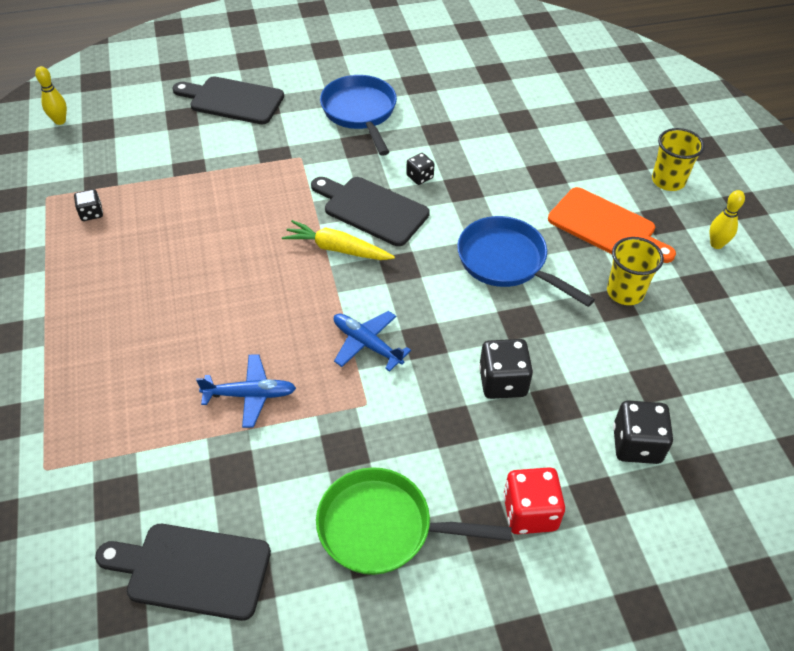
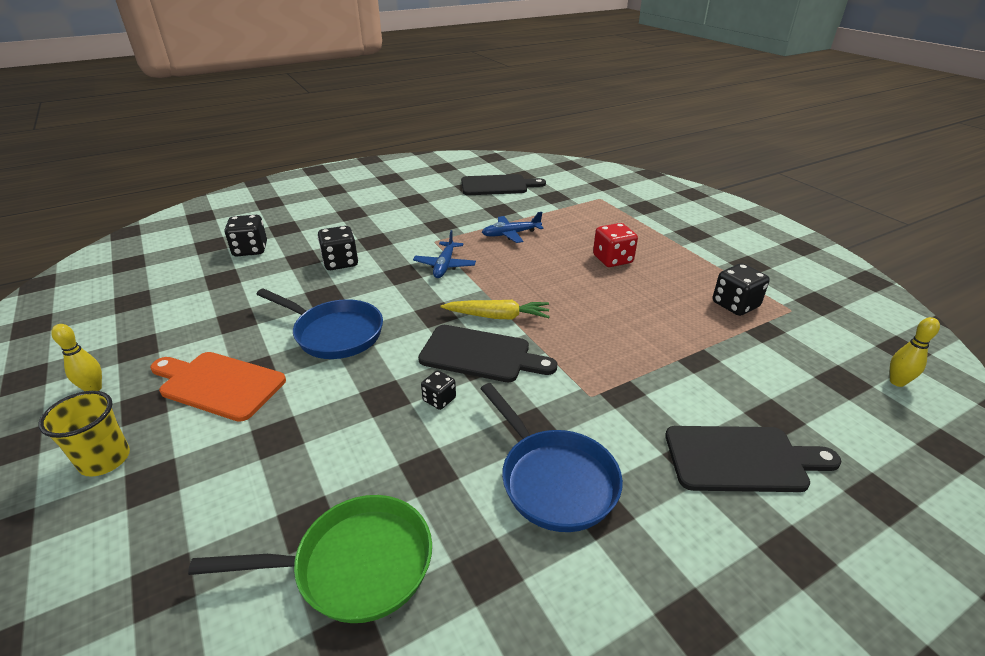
camera: 165 degrees right, 15 degrees down
black dice [74,189,103,221] -> black dice [713,263,770,316], size x1.72
green pan [316,467,512,575] -> green pan moved to [188,495,432,623]
blue plane [334,311,411,372] -> blue plane turned 75 degrees clockwise [413,230,476,278]
red dice [503,467,565,534] -> red dice moved to [593,223,638,267]
yellow cup [607,237,664,305] -> none

